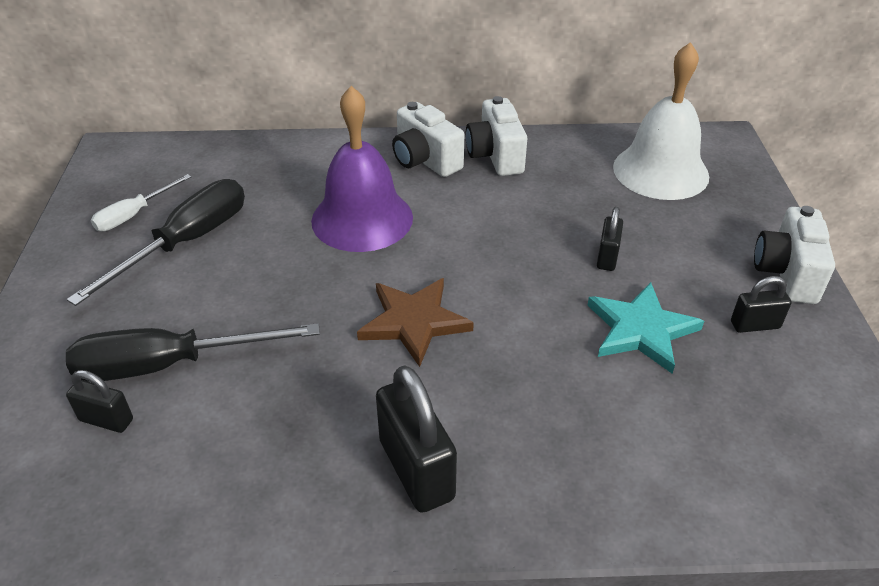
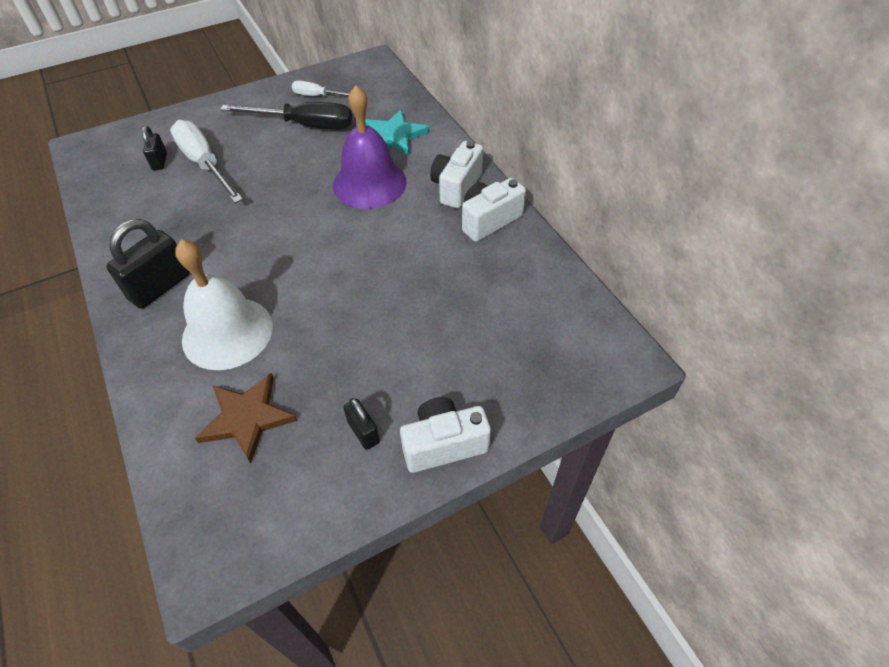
camera: 65 degrees right, 10 degrees up
black screwdriver [66,323,320,382] -> white screwdriver [170,120,243,203]
brown star [357,278,474,367] -> brown star moved to [195,373,297,463]
turquoise star [587,282,704,374] -> turquoise star moved to [365,109,429,156]
black padlock [597,207,623,271] -> none
white bell [613,42,709,200] -> white bell moved to [175,239,273,370]

